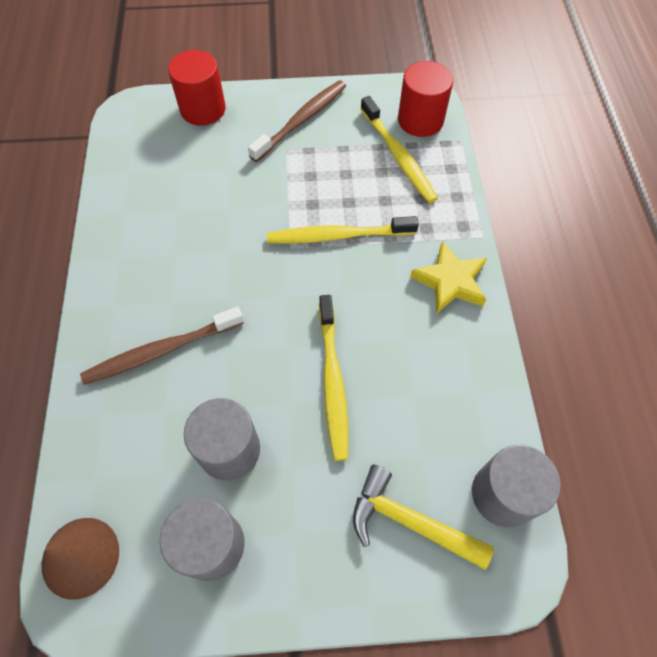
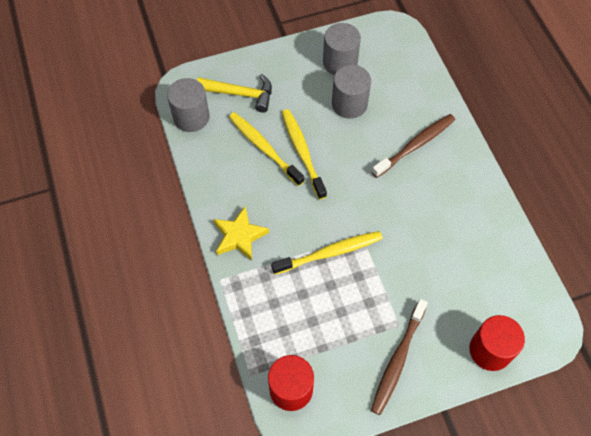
camera: 165 degrees right, 0 degrees up
brown cone [42,518,119,600] -> none
yellow toothbrush [361,96,438,203] -> yellow toothbrush moved to [229,112,305,186]

